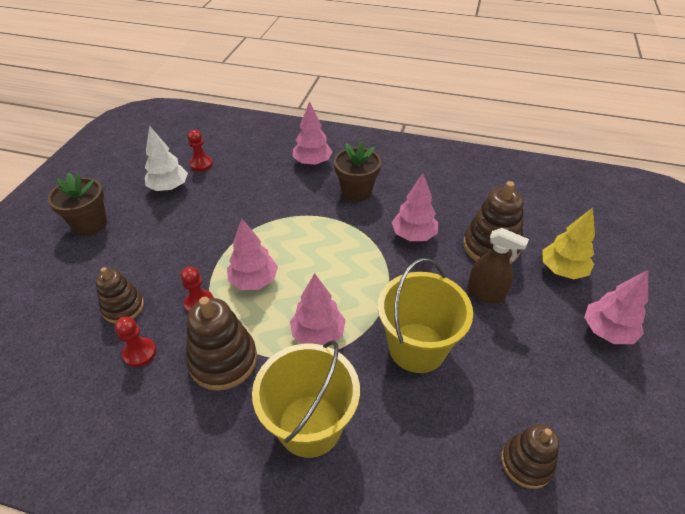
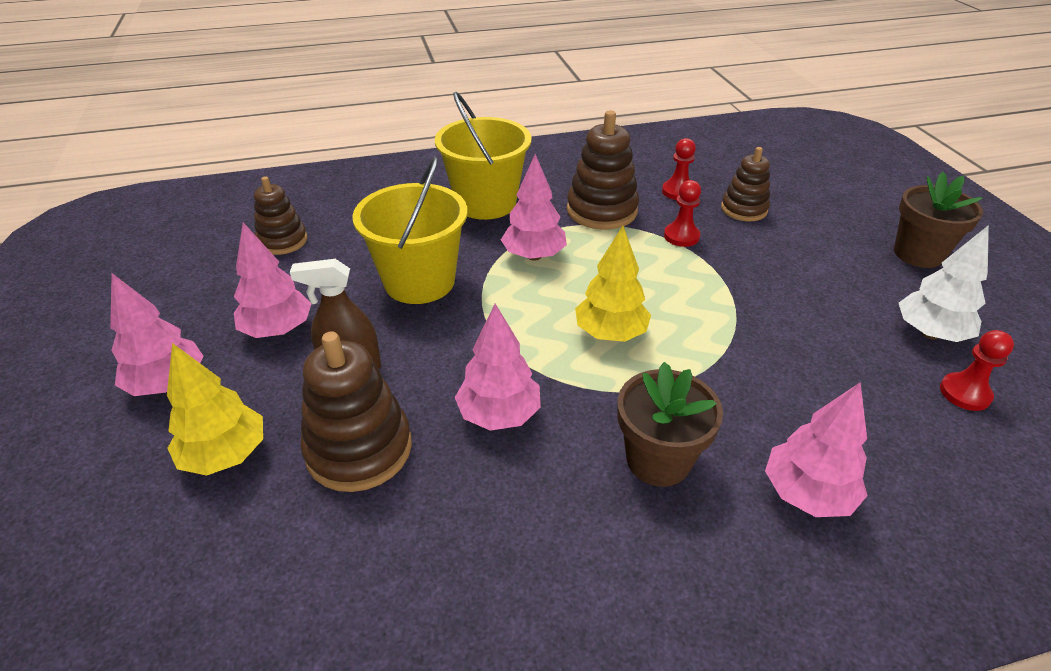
camera: 150 degrees right, 5 degrees down
pink tree [227,219,278,290] -> pink tree moved to [234,222,311,338]
none -> yellow tree [575,226,651,342]

